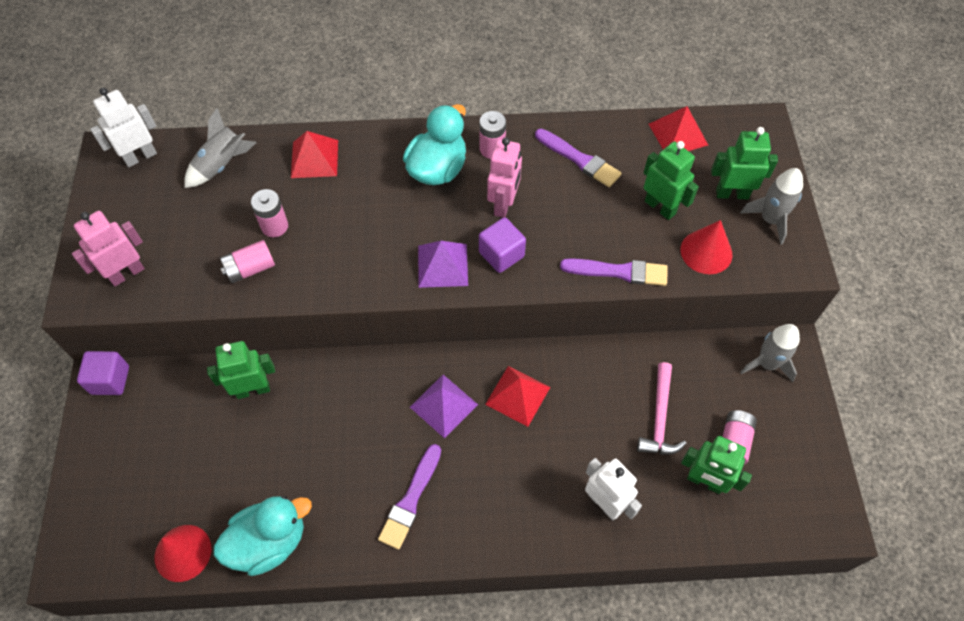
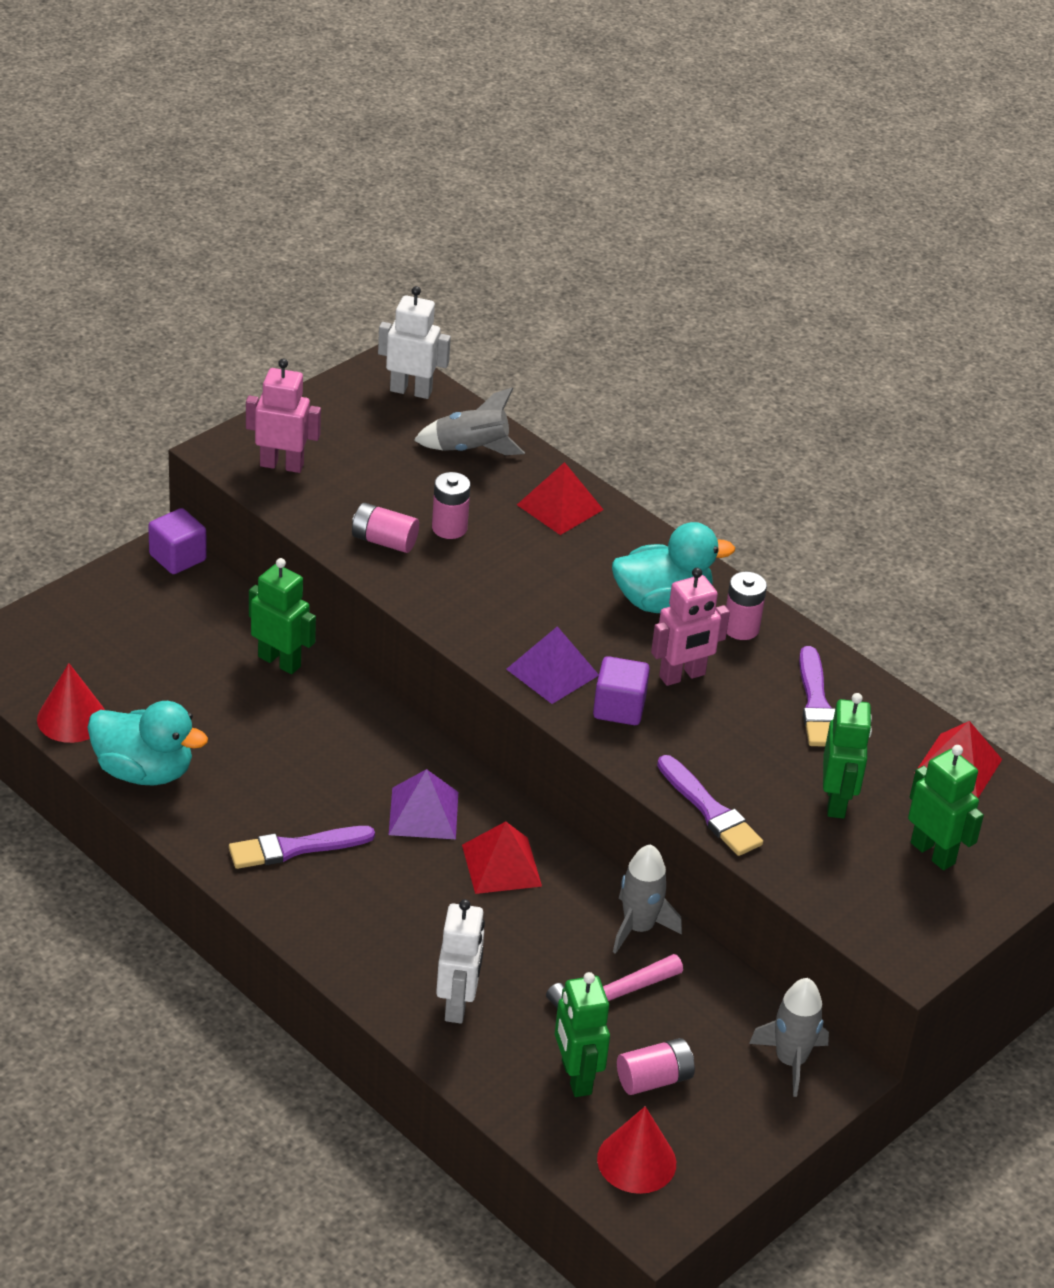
camera: 45 degrees right, 20 degrees down
red cone [681,220,732,274] -> red cone moved to [597,1106,676,1194]
grey rocket [740,168,803,245] -> grey rocket moved to [613,844,682,954]

